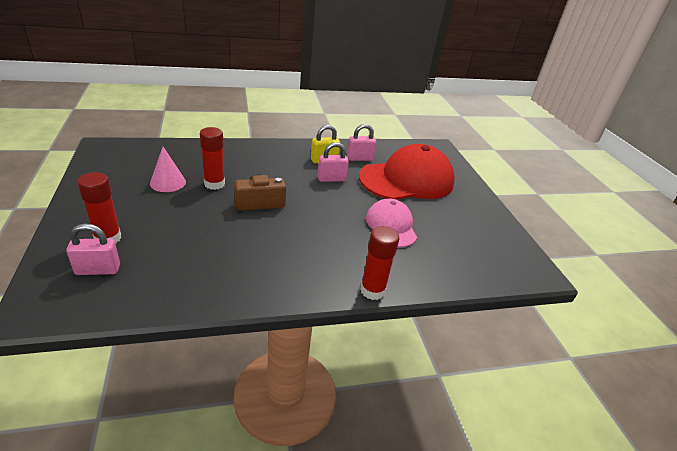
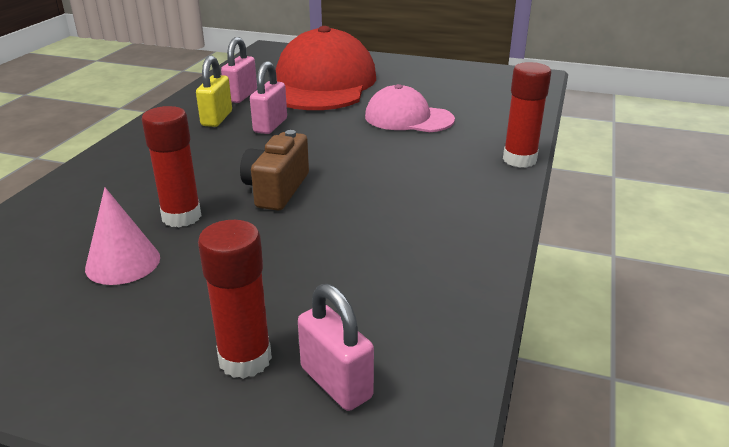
camera: 55 degrees left, 5 degrees down
pink padlock [66,224,120,275] -> pink padlock turned 60 degrees counterclockwise [298,284,374,411]

